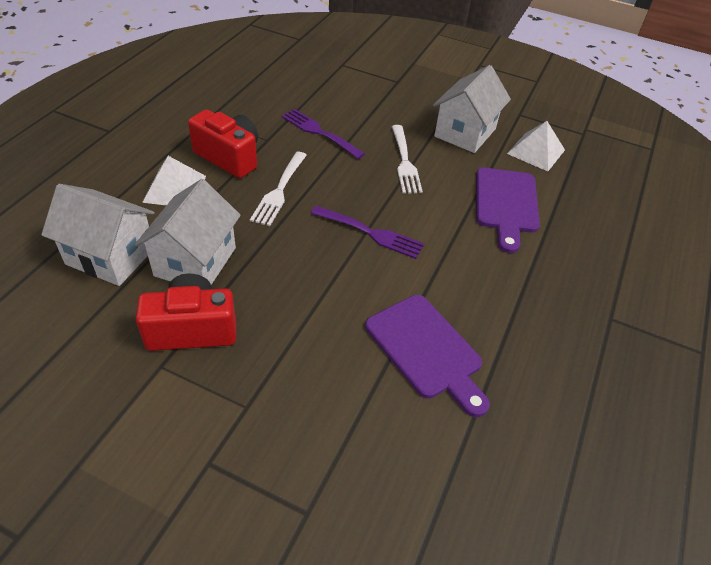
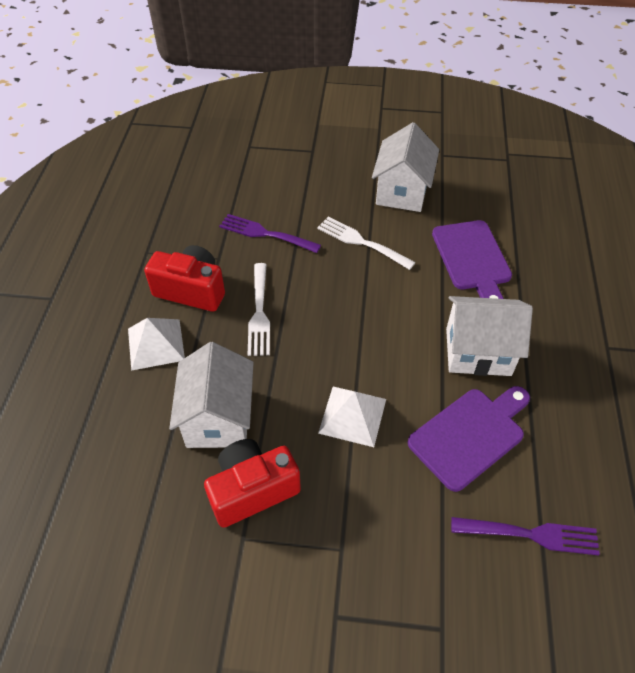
camera: 15 degrees left, 5 degrees up
white house [41,184,155,286] -> white house moved to [446,296,533,376]
purple fork [310,206,424,259] -> purple fork moved to [451,517,600,556]
purple cutting board [365,295,490,417] -> purple cutting board turned 75 degrees counterclockwise [407,386,530,492]
white fork [391,125,423,194] -> white fork turned 150 degrees clockwise [317,217,415,270]
white pyramid [507,121,565,171] -> white pyramid moved to [318,387,386,447]

